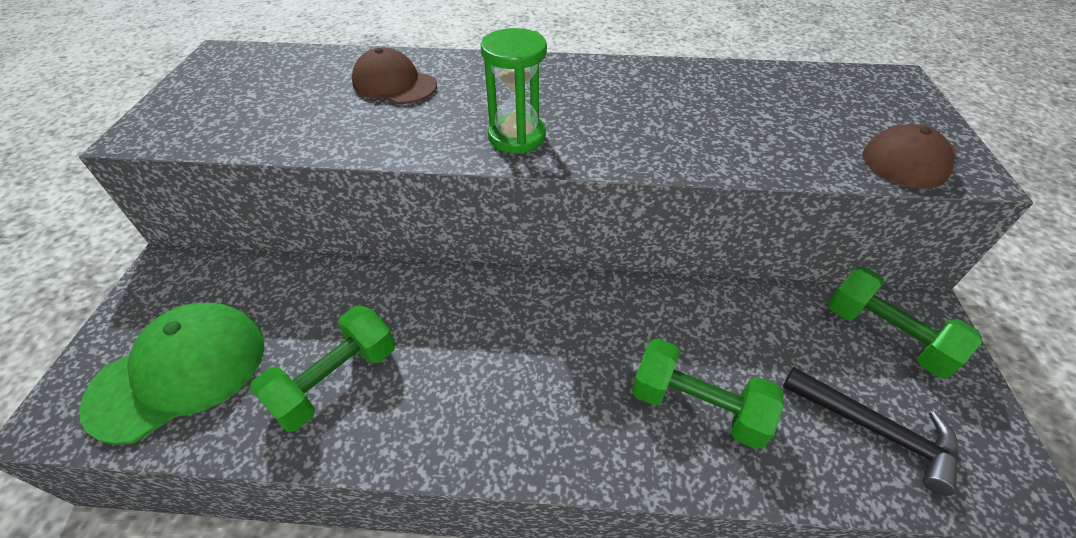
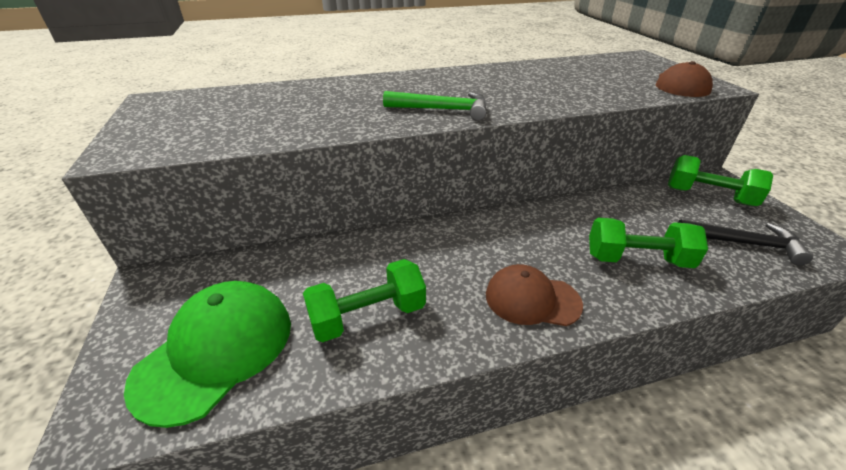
camera: 20 degrees left, 10 degrees down
green dumbbell [250,306,395,432] -> green dumbbell turned 45 degrees clockwise [303,259,426,342]
brown cap [352,47,437,104] -> brown cap moved to [486,264,583,326]
green hourglass [481,28,547,154] -> green hammer [383,91,487,121]

